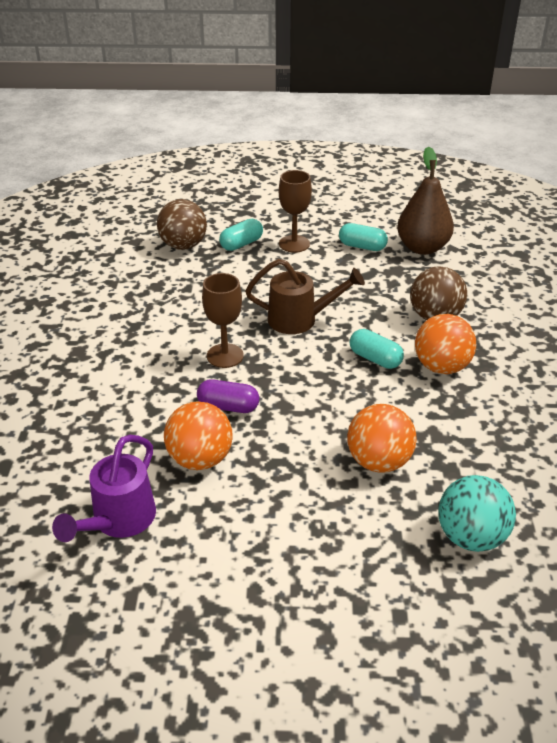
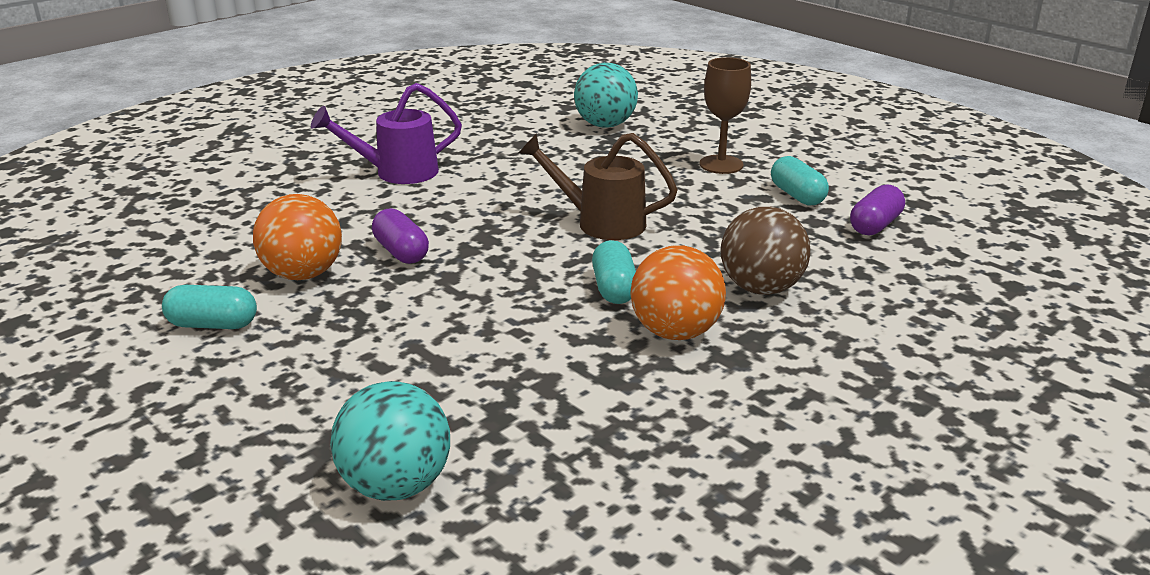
camera: 45 degrees right, 10 degrees down
purple watering can [52,434,156,542] -> purple watering can moved to [311,83,462,184]
brown ball [157,199,207,250] -> turquoise ball [574,63,638,128]
brown goblet [202,273,244,368] -> none
turquoise capsule [219,219,263,251] -> turquoise capsule moved to [162,285,257,329]
brown watering can [245,259,365,334] -> brown watering can turned 150 degrees clockwise [518,133,678,240]
orange ball [347,404,417,473] -> none
brown pear [397,146,454,255] -> purple capsule [850,184,905,235]

